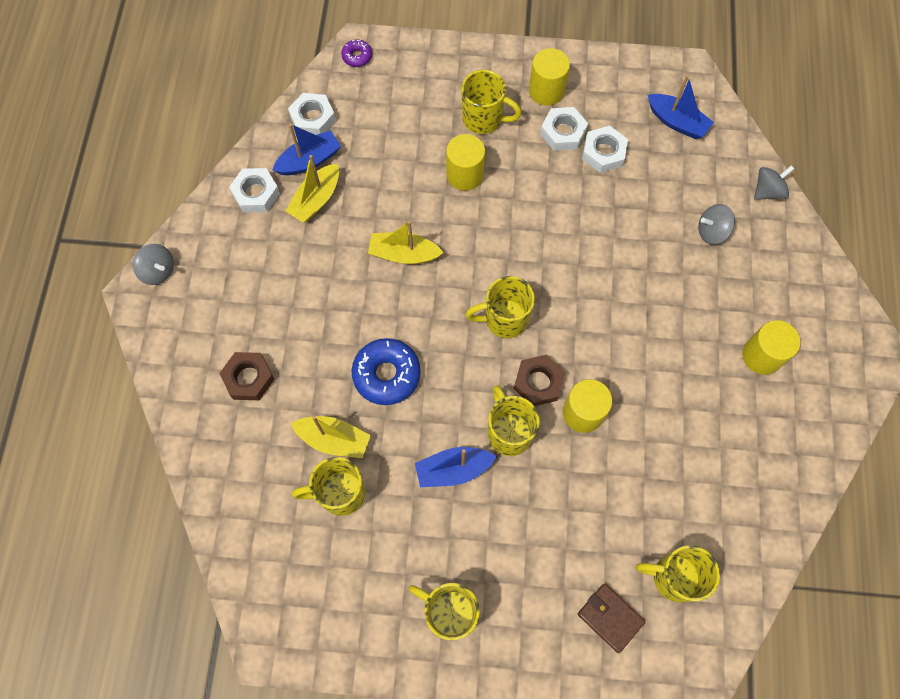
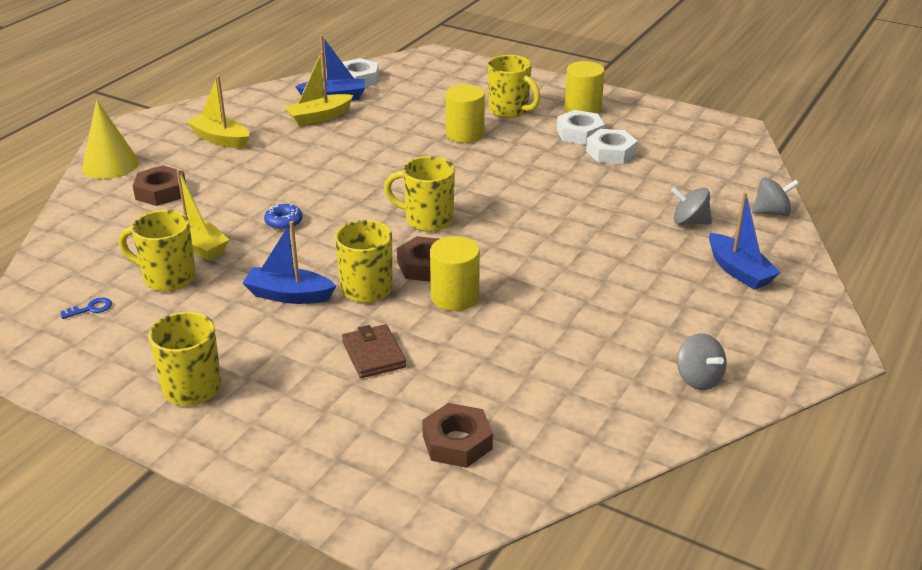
camera: 25 degrees right, 35 degrees down
grey spinning top [133,244,174,285] -> grey spinning top moved to [677,333,727,390]
white nut [229,168,280,212] -> none
purple donut [341,40,372,67] -> none
blue donut [352,338,421,405] -> blue donut [264,204,303,230], size x0.52
yellow boat [368,221,444,264] -> yellow boat moved to [187,76,249,148]
brown wallet [578,584,646,653] -> brown wallet moved to [342,324,406,378]
yellow mug [636,545,720,602] -> brown nut [422,403,493,468]
blue boat [648,75,714,139] -> blue boat moved to [709,192,781,290]
yellow cylinder [742,320,801,375] -> none
none -> blue key [60,297,112,319]
none -> yellow cone [82,100,139,179]

